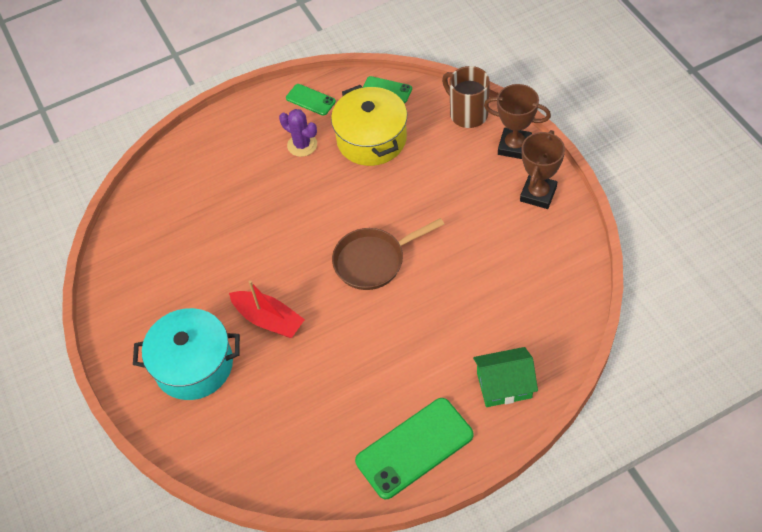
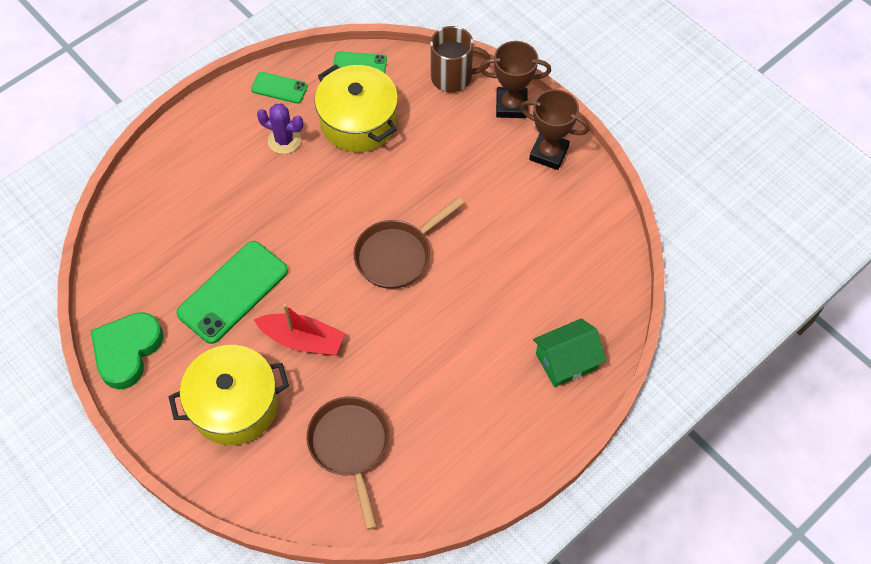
camera: 20 degrees left, 5 degrees up
turquoise pot [133,308,240,400] -> yellow pot [169,345,289,445]
green phone [355,398,474,499] -> green phone moved to [176,241,288,344]
brown mug [442,66,490,128] -> brown mug turned 150 degrees clockwise [430,26,491,92]
brown trophy [520,130,565,209] -> brown trophy turned 75 degrees counterclockwise [520,89,590,170]
none -> green heart [91,312,163,389]
none -> brown pan [307,396,390,530]

